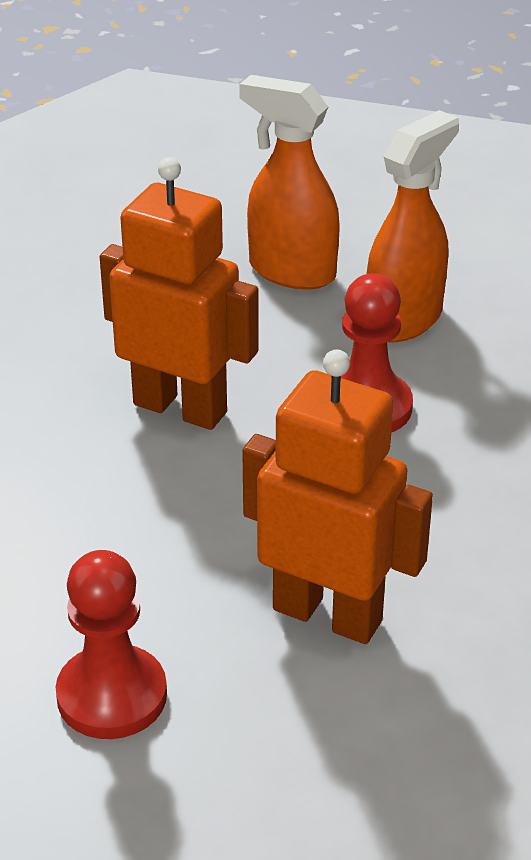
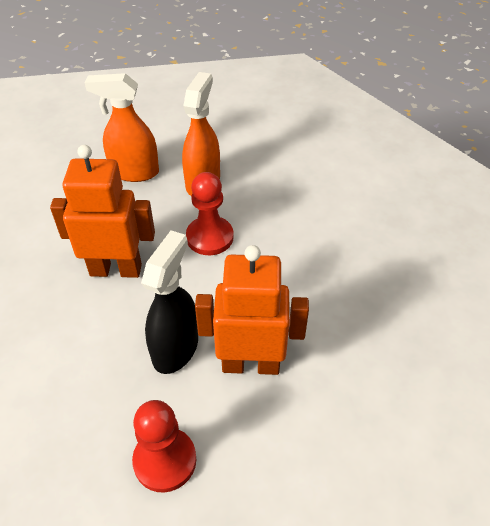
camera: 25 degrees left, 10 degrees up
none -> black spray bottle [141,230,198,374]

